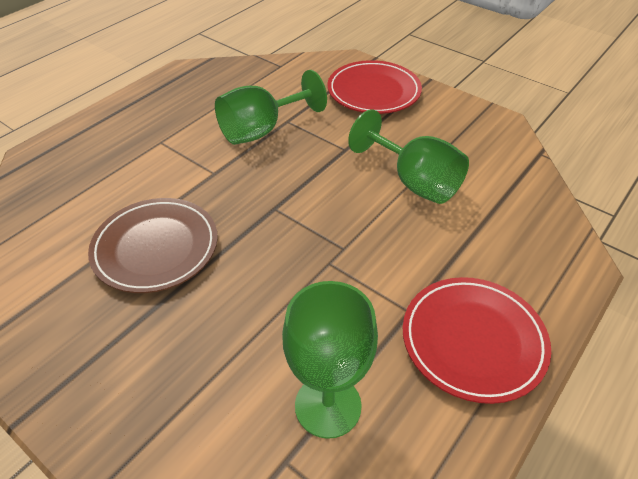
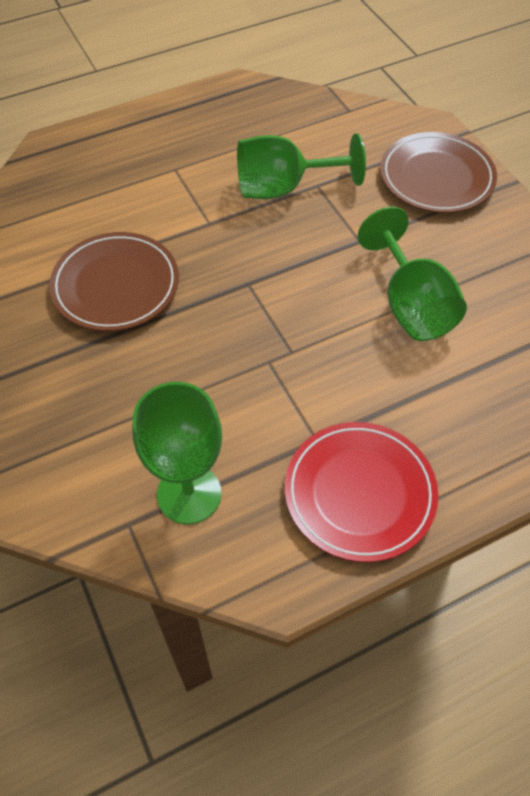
camera: 25 degrees right, 10 degrees up
red plate [328,60,422,114] -> brown plate [380,132,497,213]

